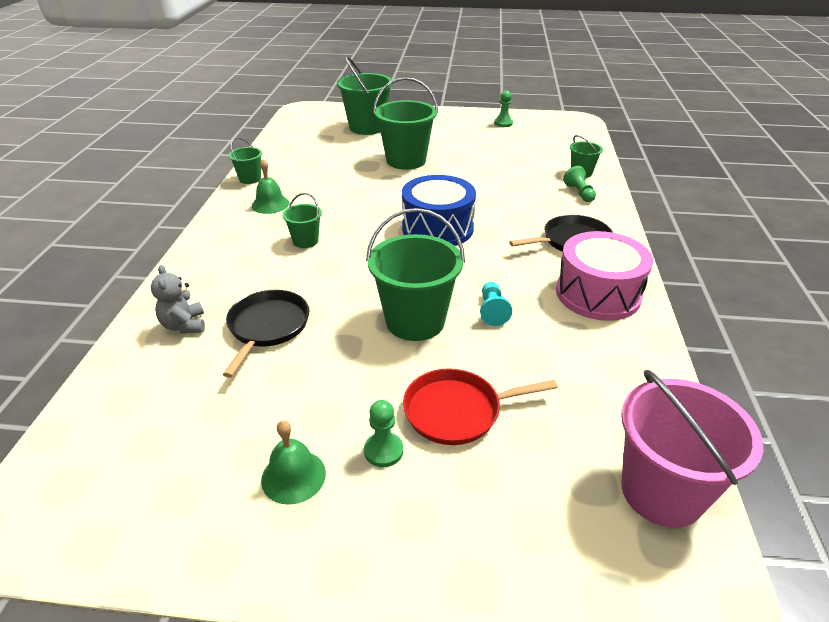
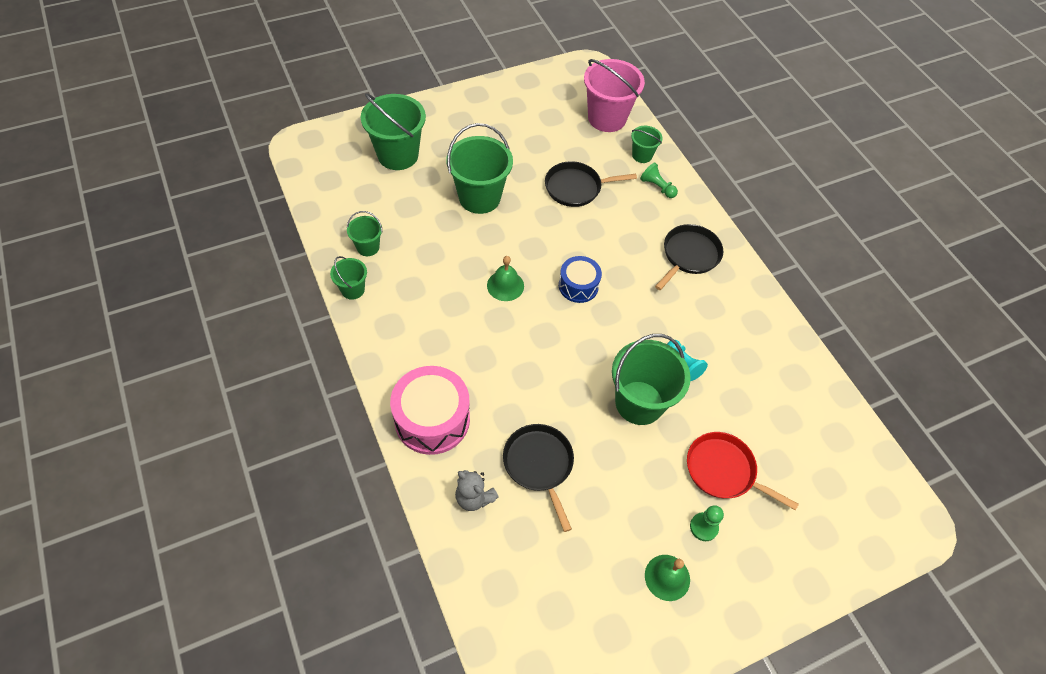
camera: 35 degrees left, 20 degrees up
green bell [252,159,289,214] -> green bell moved to [487,256,524,301]
green bucket [282,193,322,248] -> green bucket moved to [347,211,382,256]
blue drum [402,175,476,246] -> blue drum [559,256,602,303], size x0.60
red pan [403,368,558,445] -> red pan turned 75 degrees clockwise [687,432,799,511]
green pawn [494,90,513,127] -> none
pink drum [556,231,653,321] -> pink drum moved to [390,366,470,455]
pink bucket [621,370,763,528] -> pink bucket moved to [584,59,645,132]
none -> black pan [545,161,637,207]

